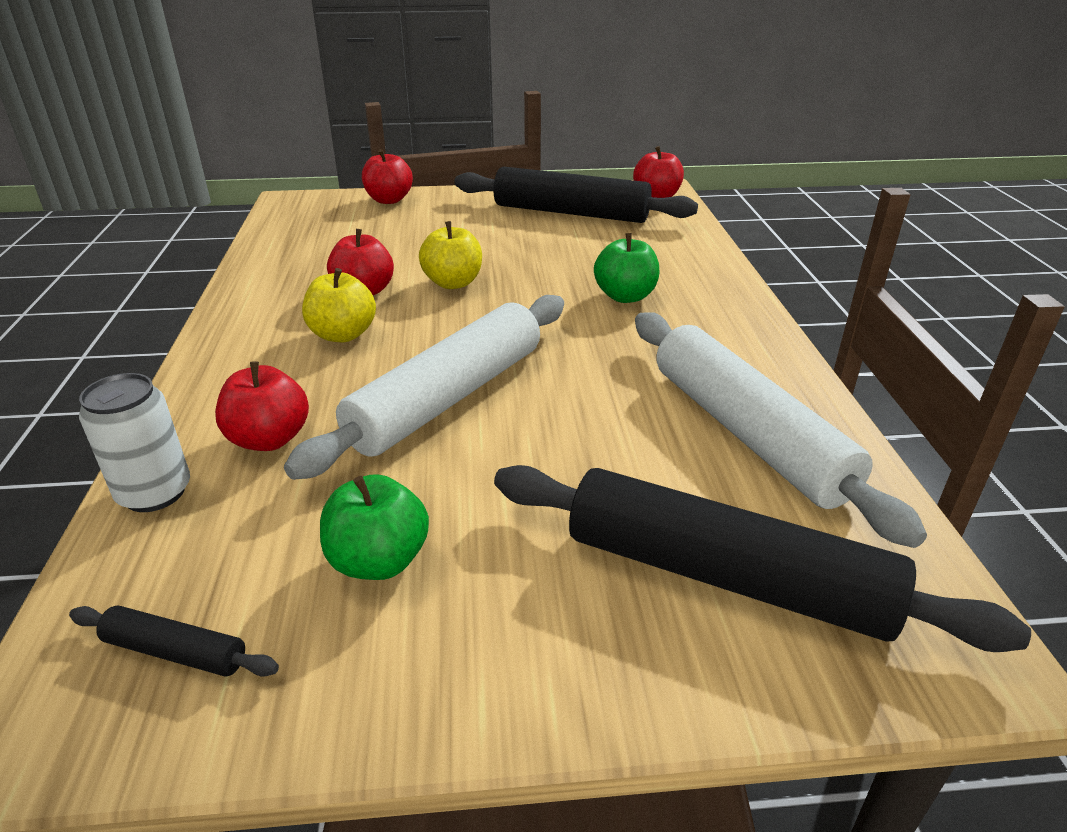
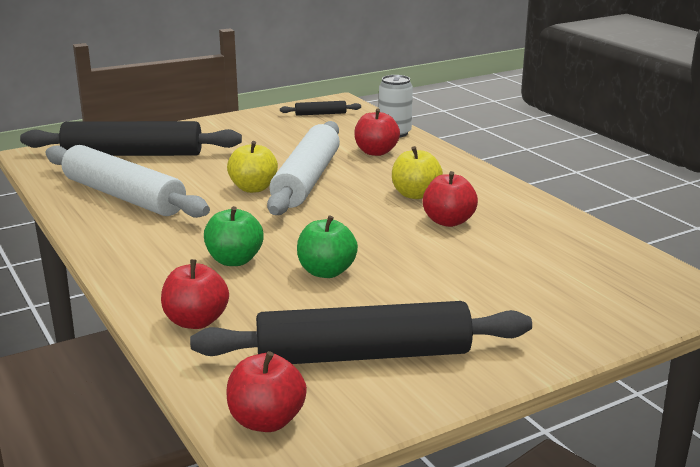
camera: 155 degrees right, 10 degrees down
green apple [320,474,429,580] -> green apple moved to [297,215,358,278]
red apple [362,149,413,204] -> red apple moved to [161,259,229,329]
yellow apple [419,221,482,289] -> yellow apple moved to [227,141,278,193]

